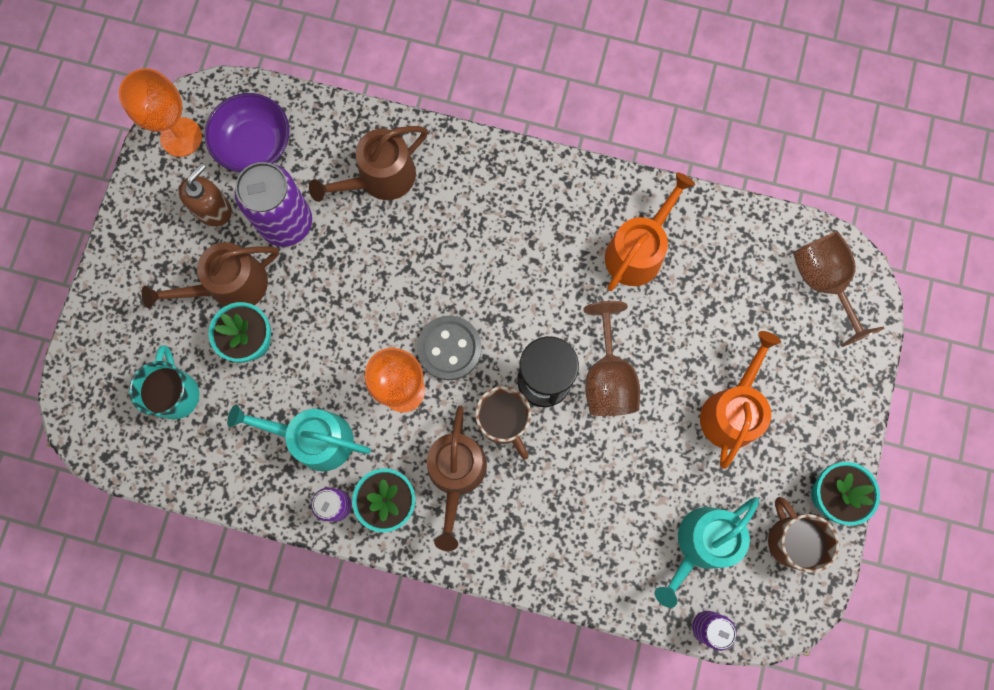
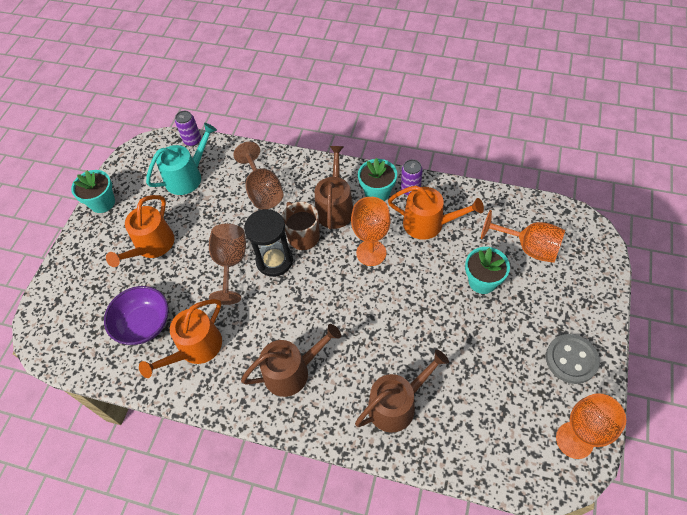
camera: 175 degrees left, 20 degrees down
turquoise mug [129,345,199,419] -> orange goblet [481,210,565,263]
brown watering can [142,242,279,308] -> brown watering can moved to [241,324,341,397]
brown soap dispenser [179,163,232,226] -> none
purple bowl [205,93,290,173] -> purple bowl moved to [104,286,169,345]
turquoise watering can [227,404,371,471] -> orange watering can [388,186,484,240]
purple can [235,162,312,247] -> none
grey button [417,316,482,380] -> grey button moved to [546,334,600,384]
brown mug [768,497,839,573] -> none
brown goblet [793,231,885,347] -> brown goblet moved to [233,142,283,209]

